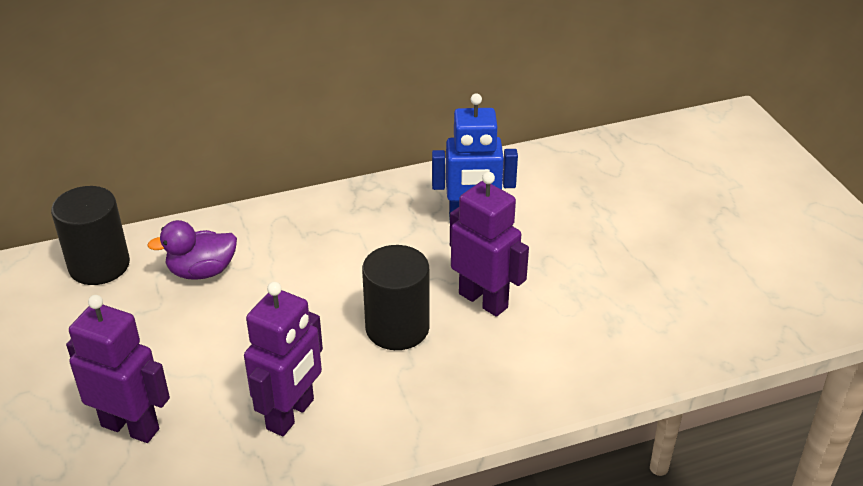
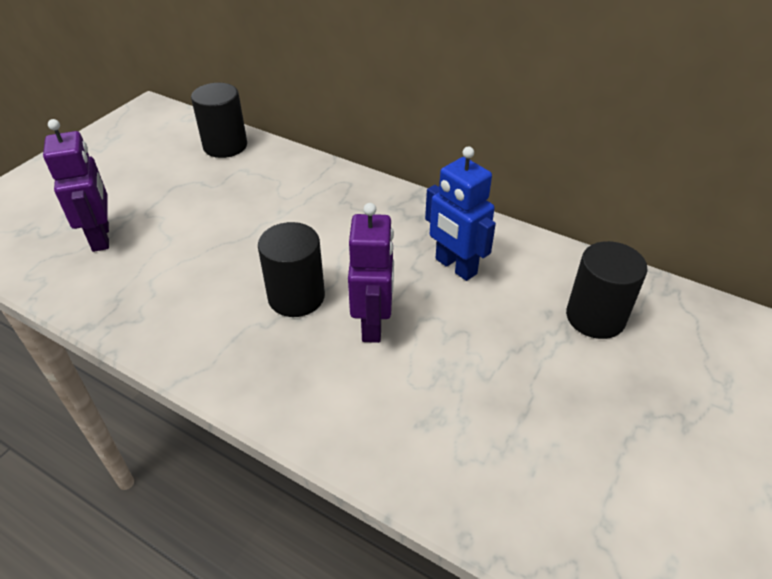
camera: 50 degrees right, 5 degrees up
purple duck [147,220,237,280] -> none
purple robot [244,282,323,436] -> none
none -> black cylinder [566,241,648,339]

